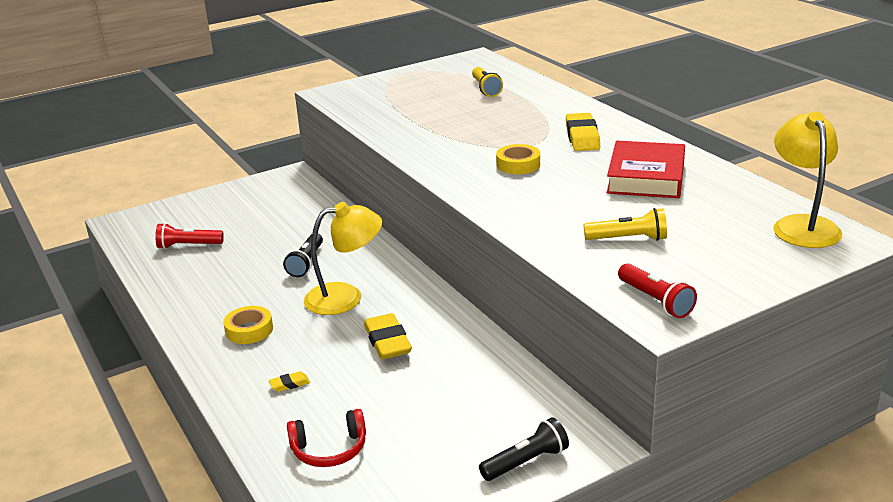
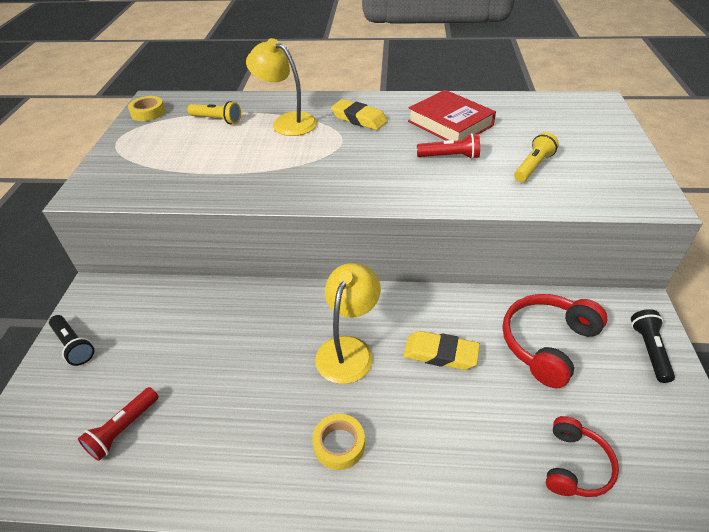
camera: 55 degrees left, 15 degrees up
yellow eraser [269,371,310,392] -> none
black flashlight [283,233,323,277] -> black flashlight moved to [49,315,94,366]
yellow tape [496,144,540,174] -> yellow tape moved to [128,96,165,121]
red flashlight [618,263,697,318] -> red flashlight moved to [417,133,480,159]
yellow lamp [773,111,842,248] -> yellow lamp moved to [246,38,317,136]
none -> red headphones [502,294,607,388]

